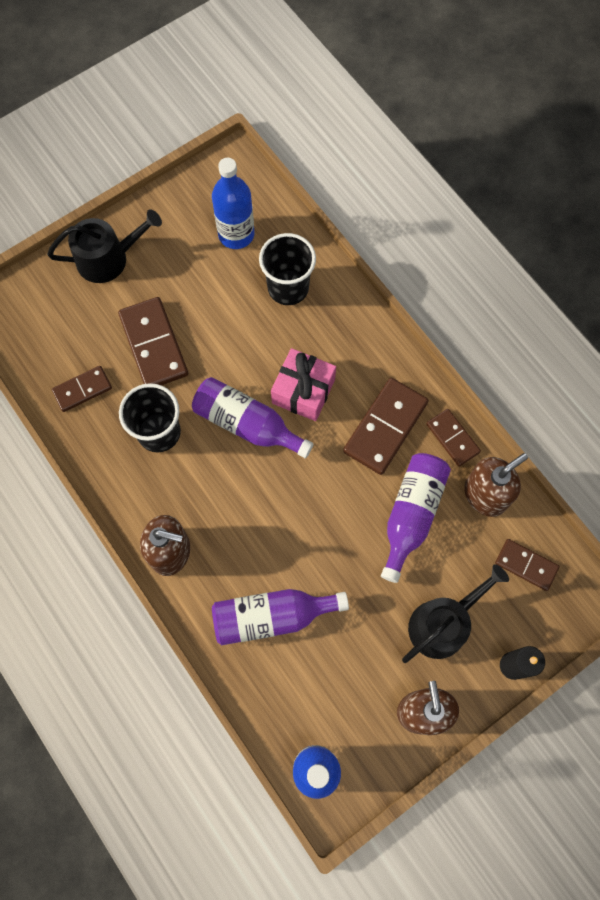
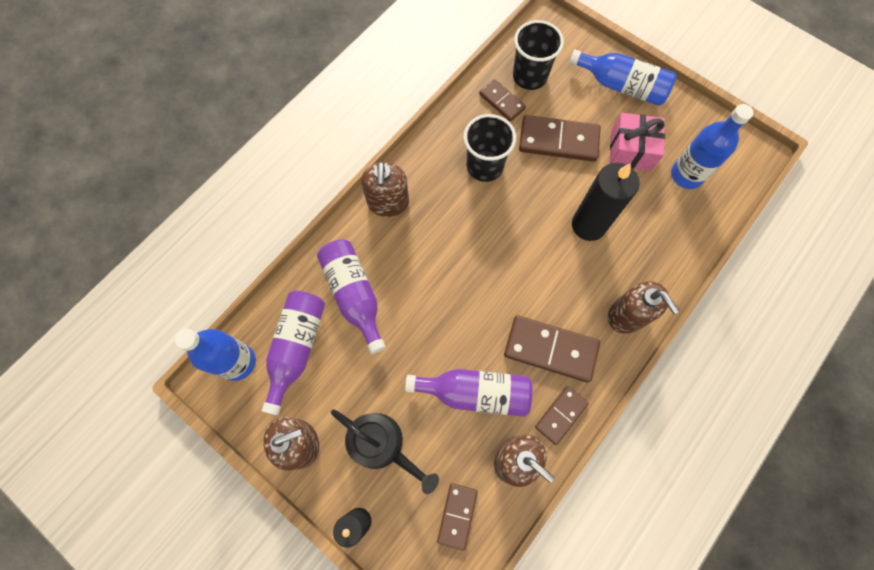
camera: 75 degrees right, 0 degrees up
black watering can [47,209,162,283] -> blue bottle [569,50,677,106]
brown domino [118,297,188,385] -> brown domino turned 45 degrees clockwise [519,115,601,162]
purple bottle [192,377,313,458] -> purple bottle moved to [262,291,325,415]
black cup [259,233,316,305] -> black cup moved to [513,20,564,90]
pink gift [271,348,336,421] -> pink gift moved to [610,113,665,171]
none -> black candle [572,163,640,241]
none -> brown soap dispenser [608,281,680,334]

